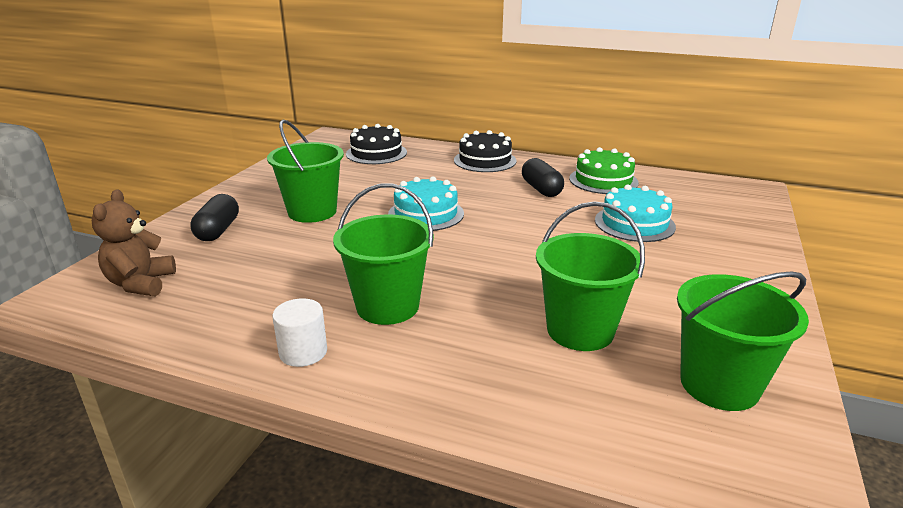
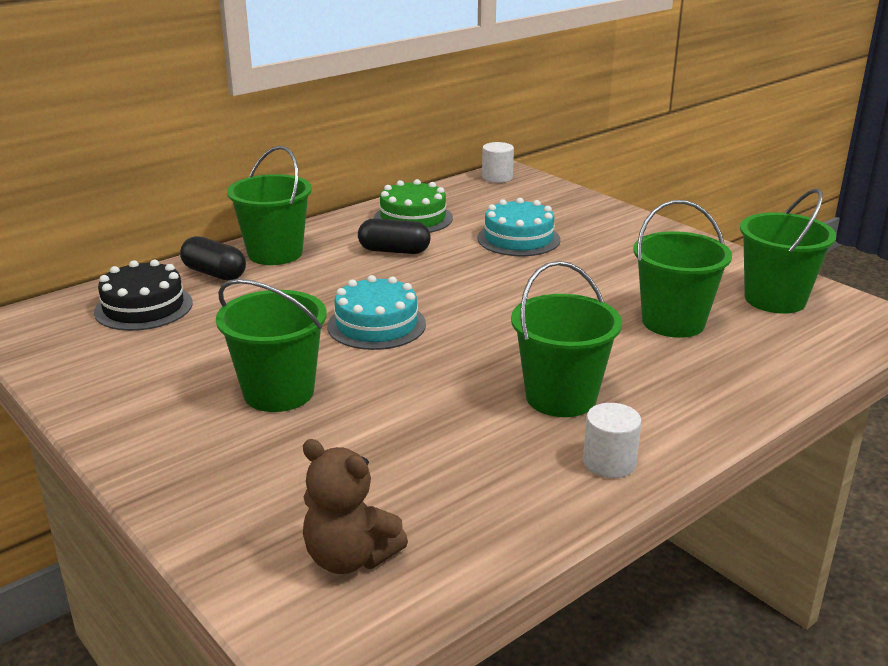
camera: 60 degrees left, 0 degrees up
black capsule [190,194,239,241] -> black capsule moved to [180,236,246,280]
black cake [454,130,517,172] -> green bucket [227,146,312,265]
none -> white cylinder [482,142,514,183]

